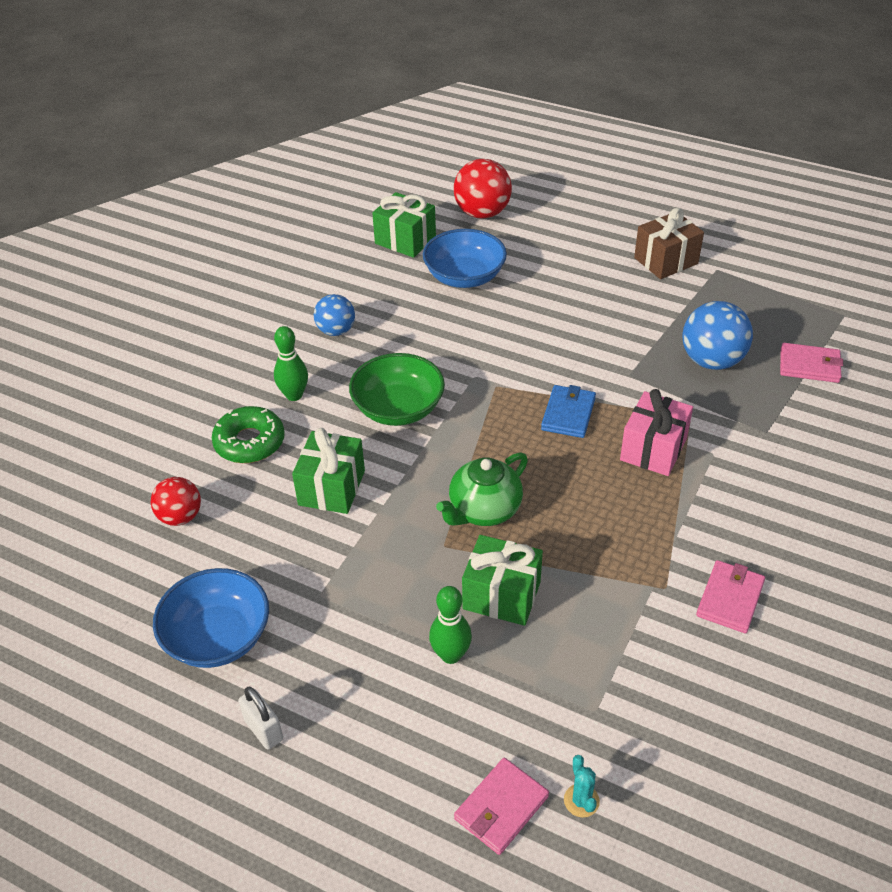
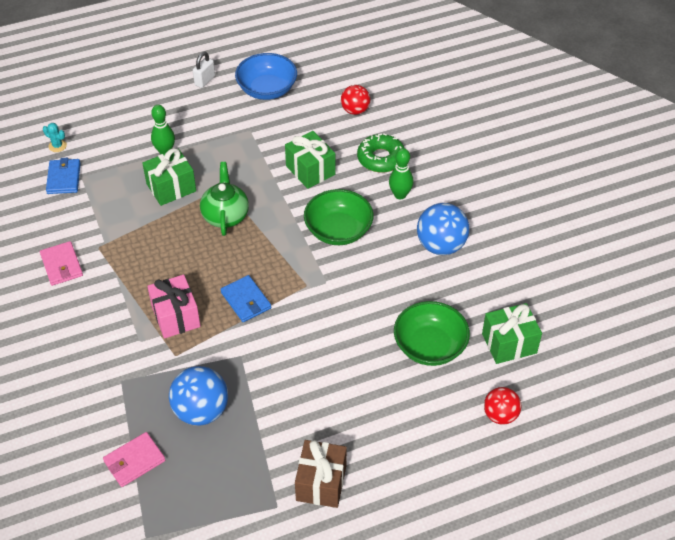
camera: 130 degrees right, 5 degrees up
white padlock [238,687,283,750] -> white padlock turned 60 degrees counterclockwise [193,52,215,88]
blue ball [314,294,355,336] -> blue ball [417,203,469,255], size x1.58
blue bowl [423,229,507,288] -> green bowl [394,301,470,366]
red ball [454,159,512,219] -> red ball [484,387,522,425], size x0.63
pink wallet [454,758,549,855] -> none
none -> blue wallet [46,158,81,194]

